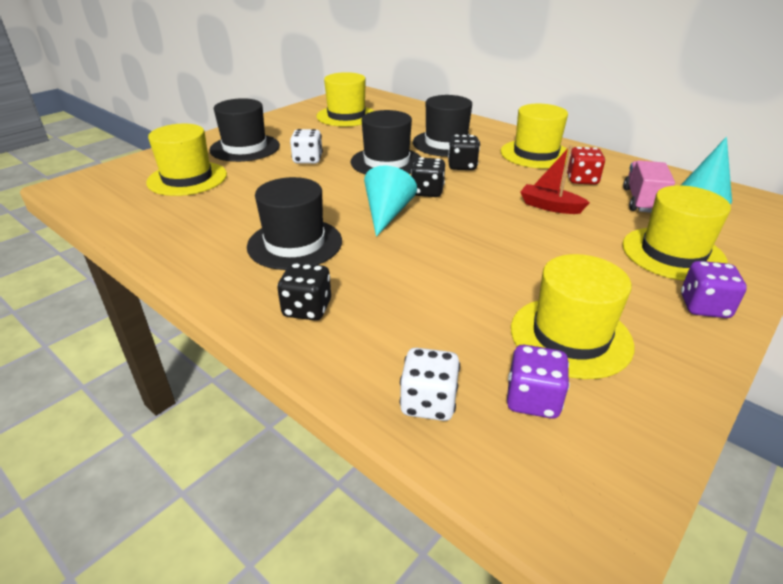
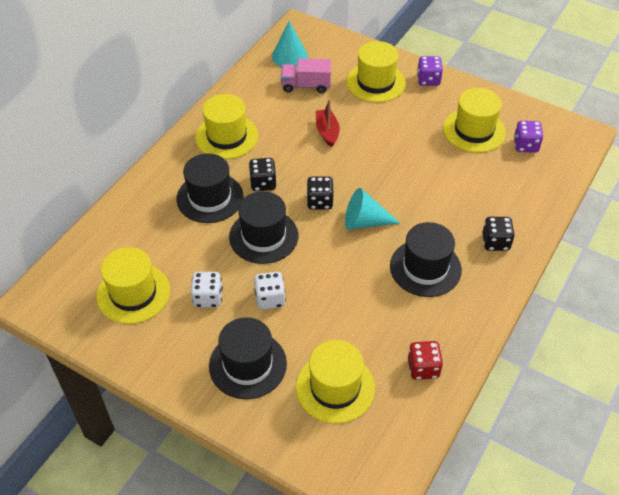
camera: 100 degrees left, 15 degrees up
white dice [399,348,460,421] -> white dice moved to [191,272,223,308]
red boat [521,145,590,214] -> red boat turned 150 degrees clockwise [316,99,340,147]
red dice [567,147,605,185] -> red dice moved to [408,341,443,380]

